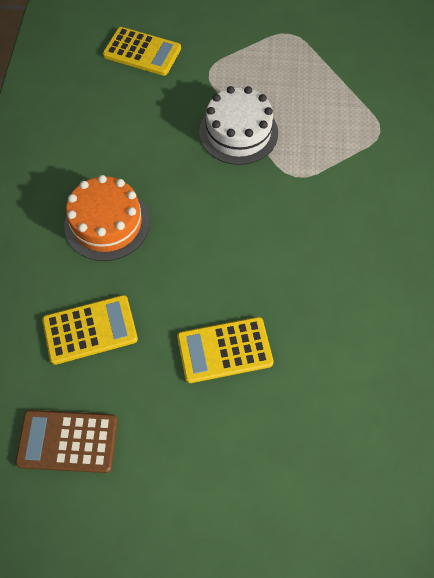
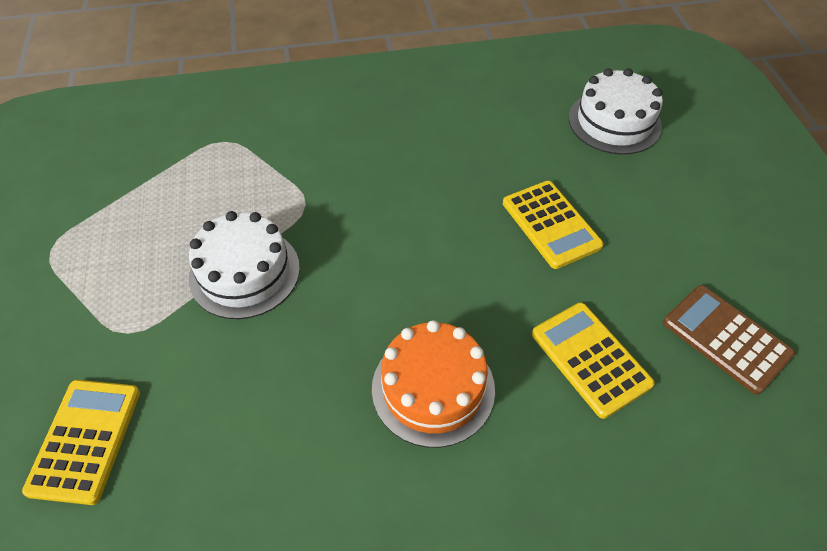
camera: 105 degrees left, 10 degrees down
brown calculator [15,410,118,473] -> brown calculator turned 150 degrees clockwise [663,285,795,394]
none -> white cake [569,68,663,155]

